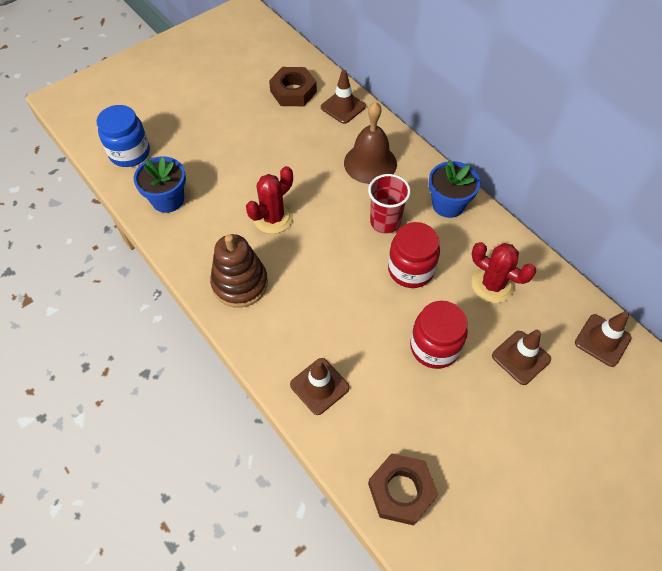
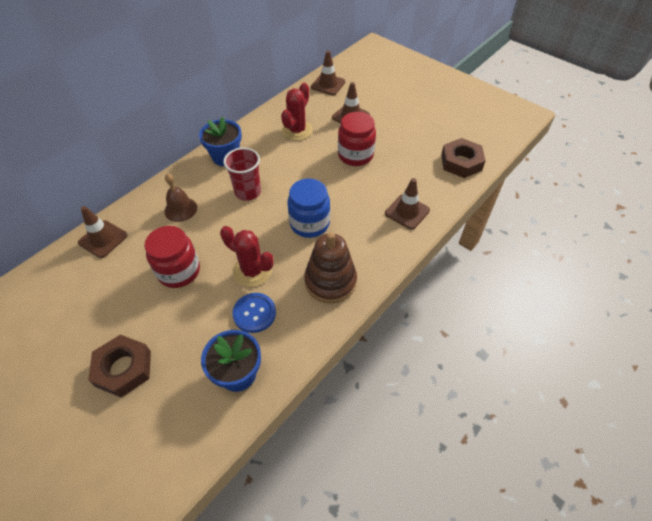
camera: 100 degrees left, 5 degrees down
blue jar [97,105,150,167] -> blue jar moved to [287,178,330,238]
brown nut [269,67,317,106] -> brown nut moved to [88,335,151,398]
brown bell [344,102,397,184] -> brown bell [164,173,197,222], size x0.66
red jar [388,222,440,288] -> red jar moved to [144,226,200,288]
none -> blue button [232,293,276,333]

